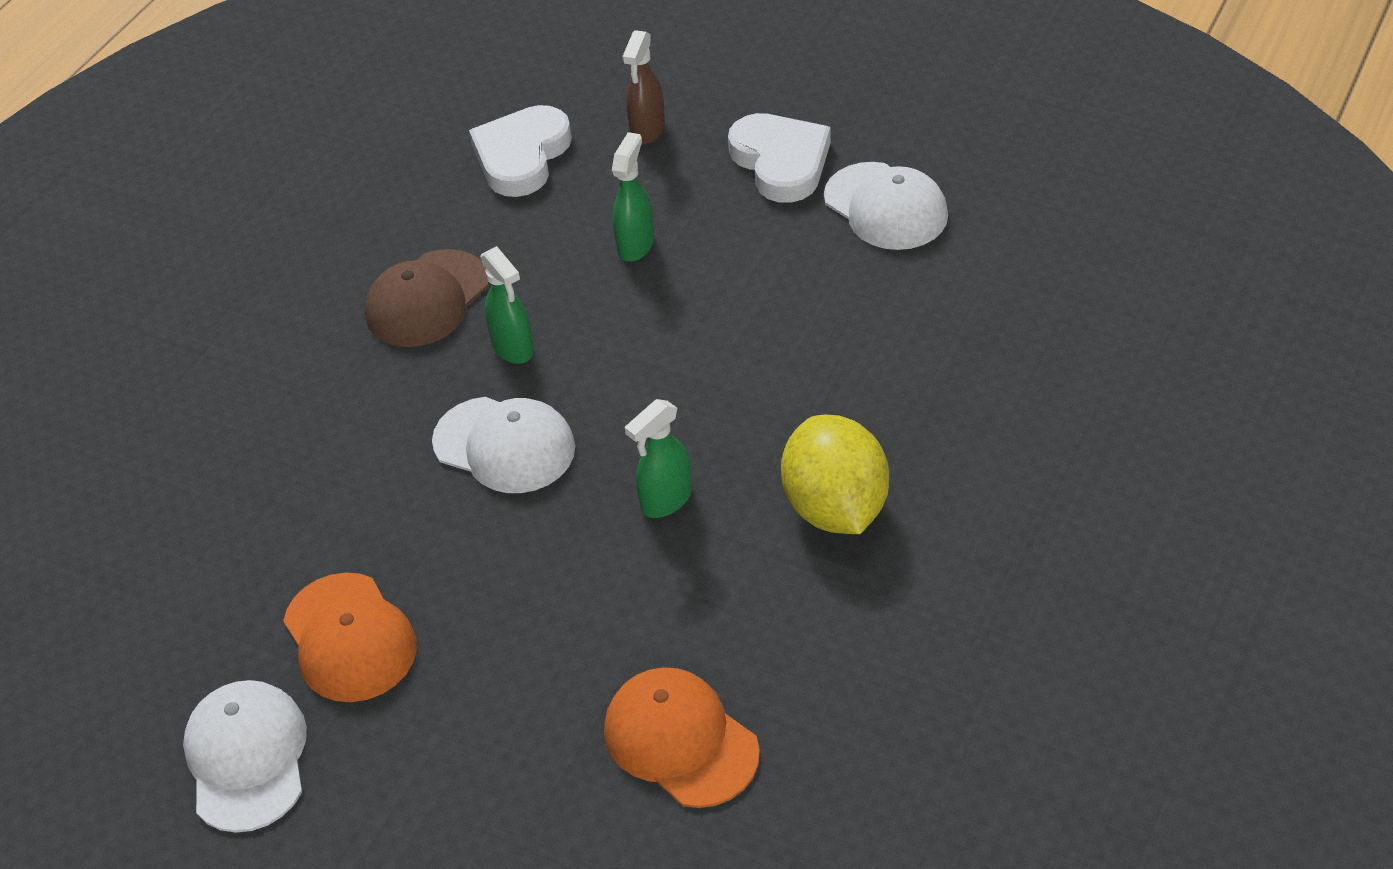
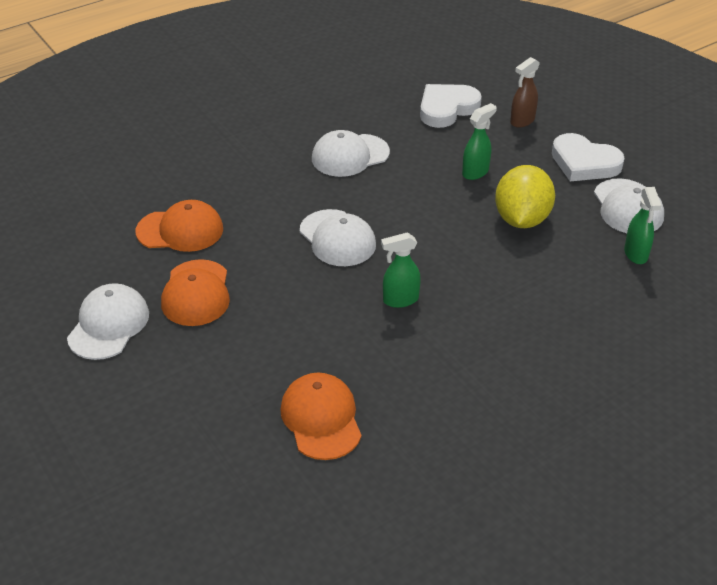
camera: 25 degrees right, 5 degrees down
brown cap [365,249,489,347] -> white cap [312,130,390,177]
green spray bottle [481,246,534,364] -> green spray bottle moved to [624,187,662,264]
white heart [728,113,831,203] -> white heart turned 120 degrees clockwise [552,133,625,181]
yellow lemon [781,415,889,534] -> yellow lemon moved to [495,165,555,228]
none -> orange cap [136,200,223,252]

